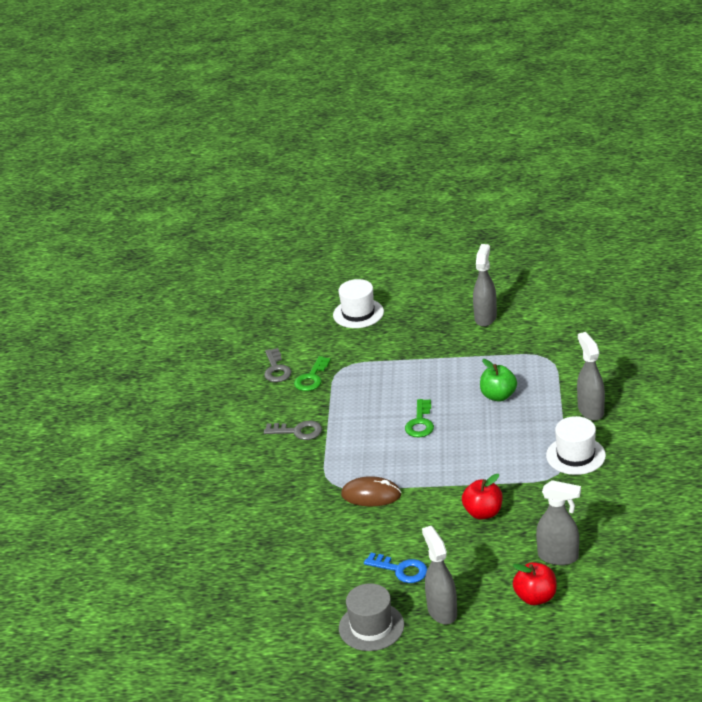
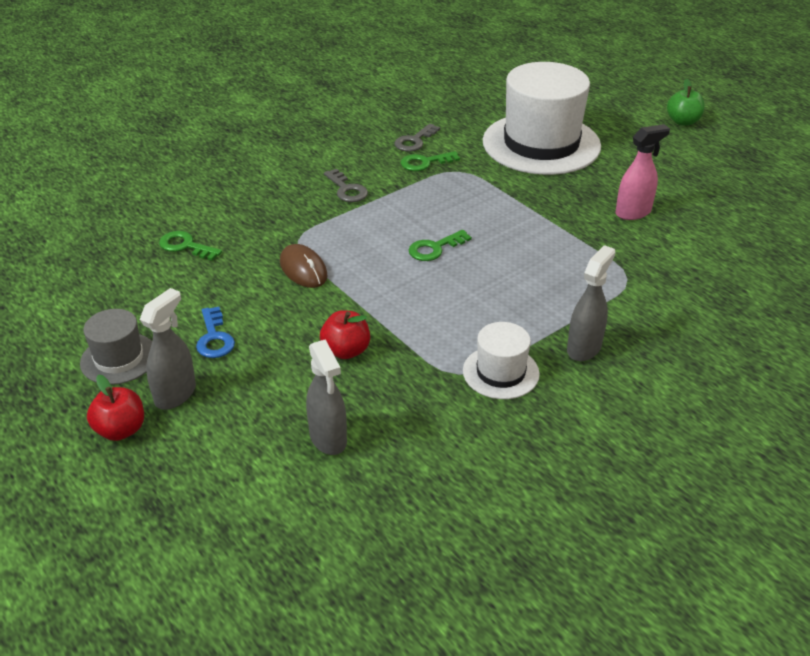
camera: 45 degrees right, 5 degrees up
white hat [333,279,384,328] -> white hat [483,62,601,175], size x2.09
grey spray bottle [473,244,497,327] -> pink spray bottle [615,124,670,220]
green apple [480,359,517,402] -> green apple moved to [667,79,705,126]
red apple [513,562,557,605] -> red apple moved to [87,375,144,441]
none -> green key [159,231,222,261]

